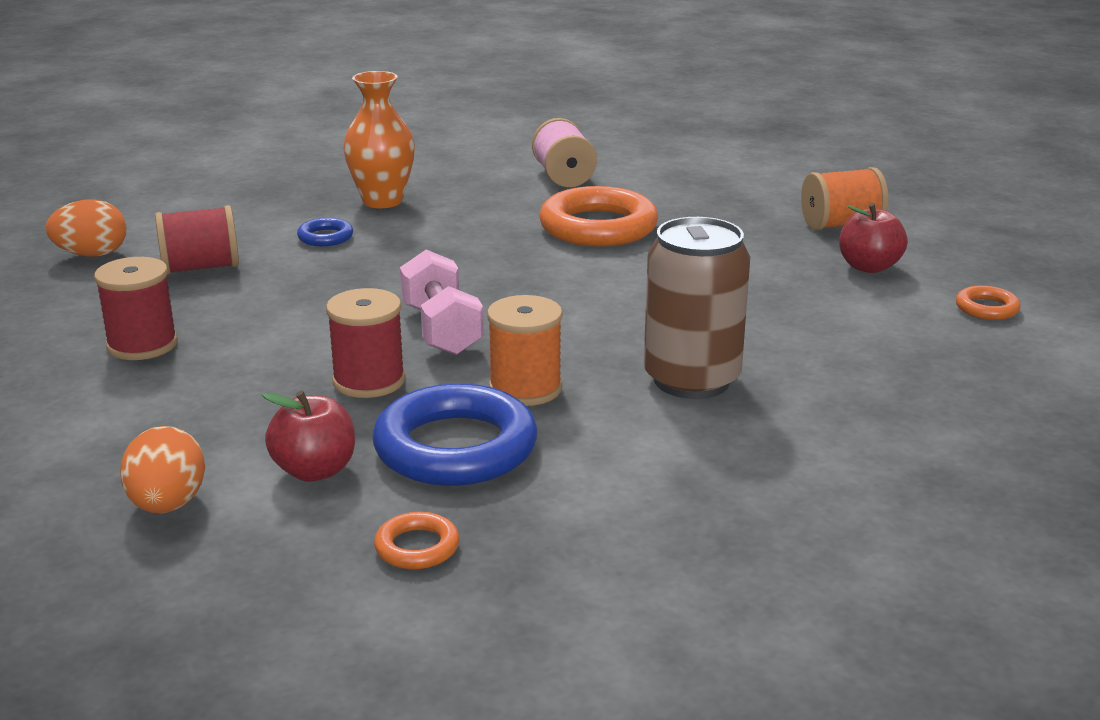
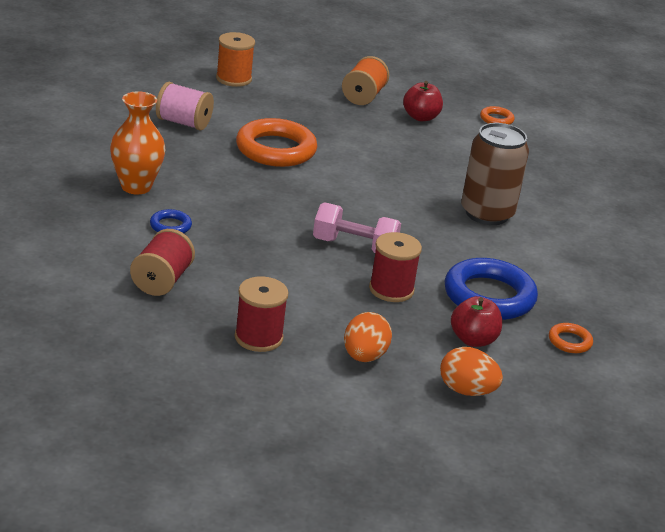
camera: 60 degrees left, 5 degrees up
orange egg [45,200,127,257] -> orange egg moved to [344,312,392,362]
orange spool [487,295,563,406] -> orange spool moved to [216,32,255,87]

